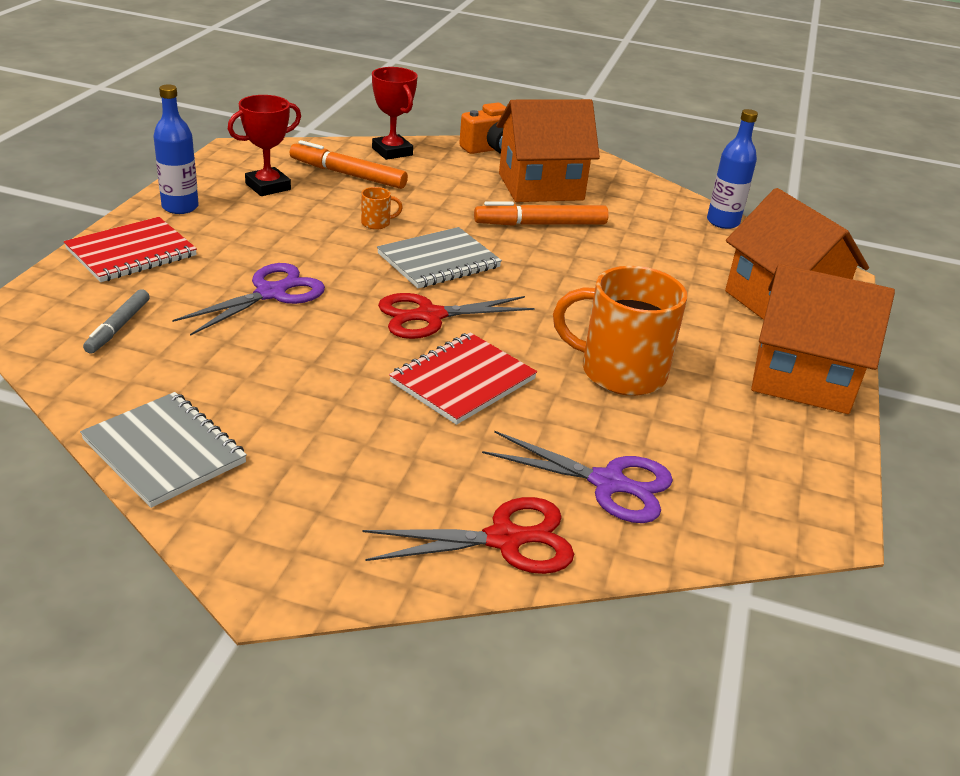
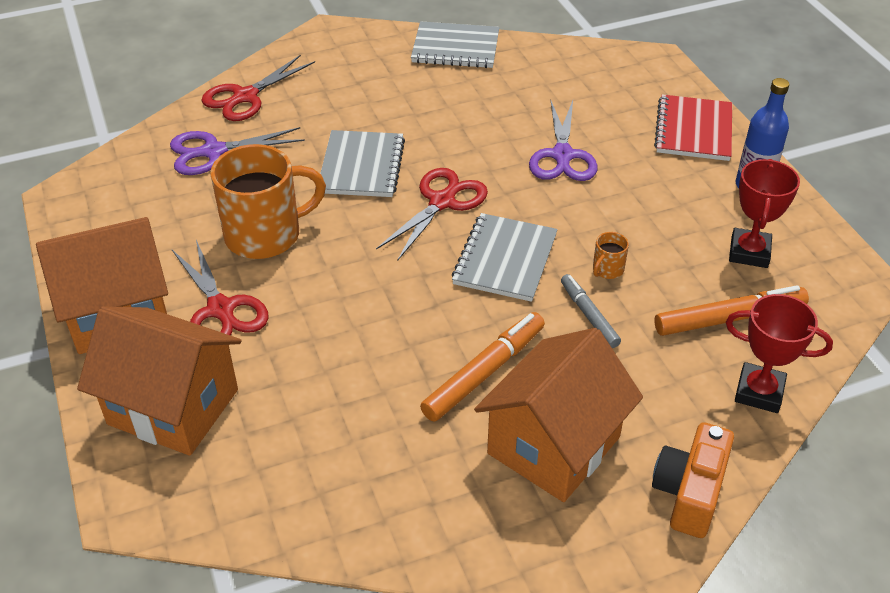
camera: 145 degrees right, 10 degrees up
grey marker [83,289,150,354] -> grey marker moved to [561,274,621,348]
red notebook [389,332,537,425] -> grey notebook [320,130,405,197]
blue bottle [707,109,758,229] -> none
none -> red scissors [172,240,268,336]

